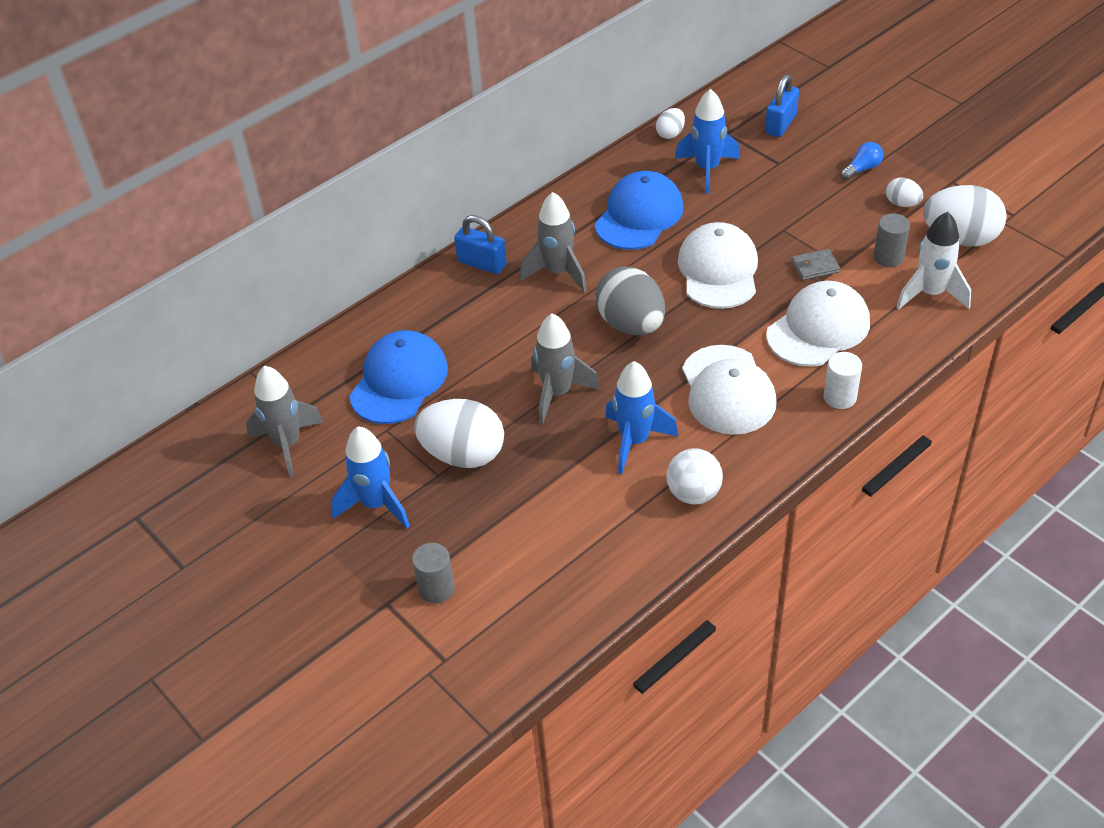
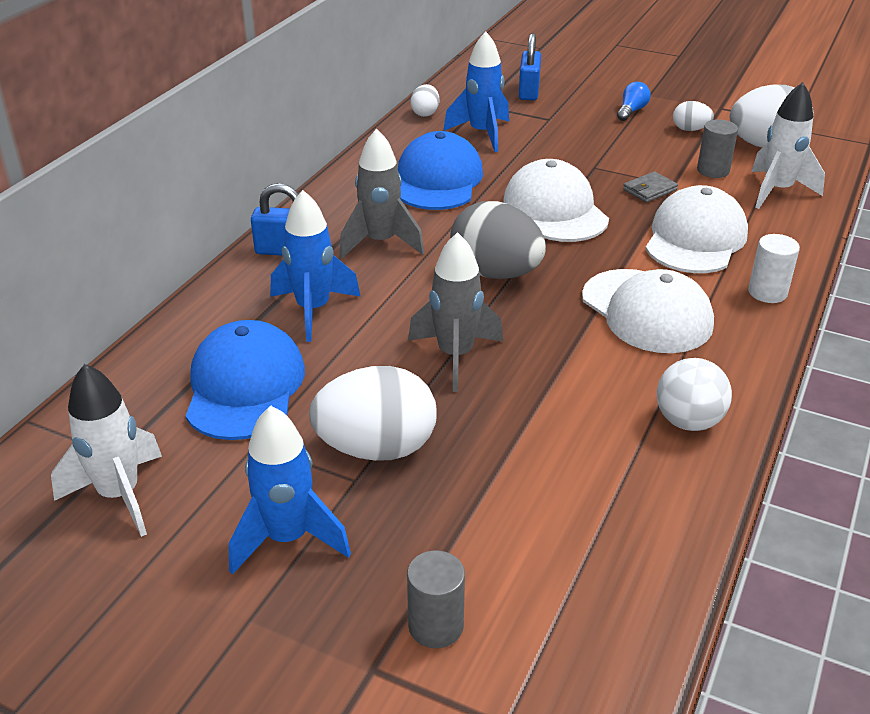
camera: 25 degrees left, 10 degrees down
grey rocket [246,366,324,478] -> white rocket [51,364,162,537]
blue rocket [605,361,679,474] -> blue rocket moved to [270,190,361,342]

